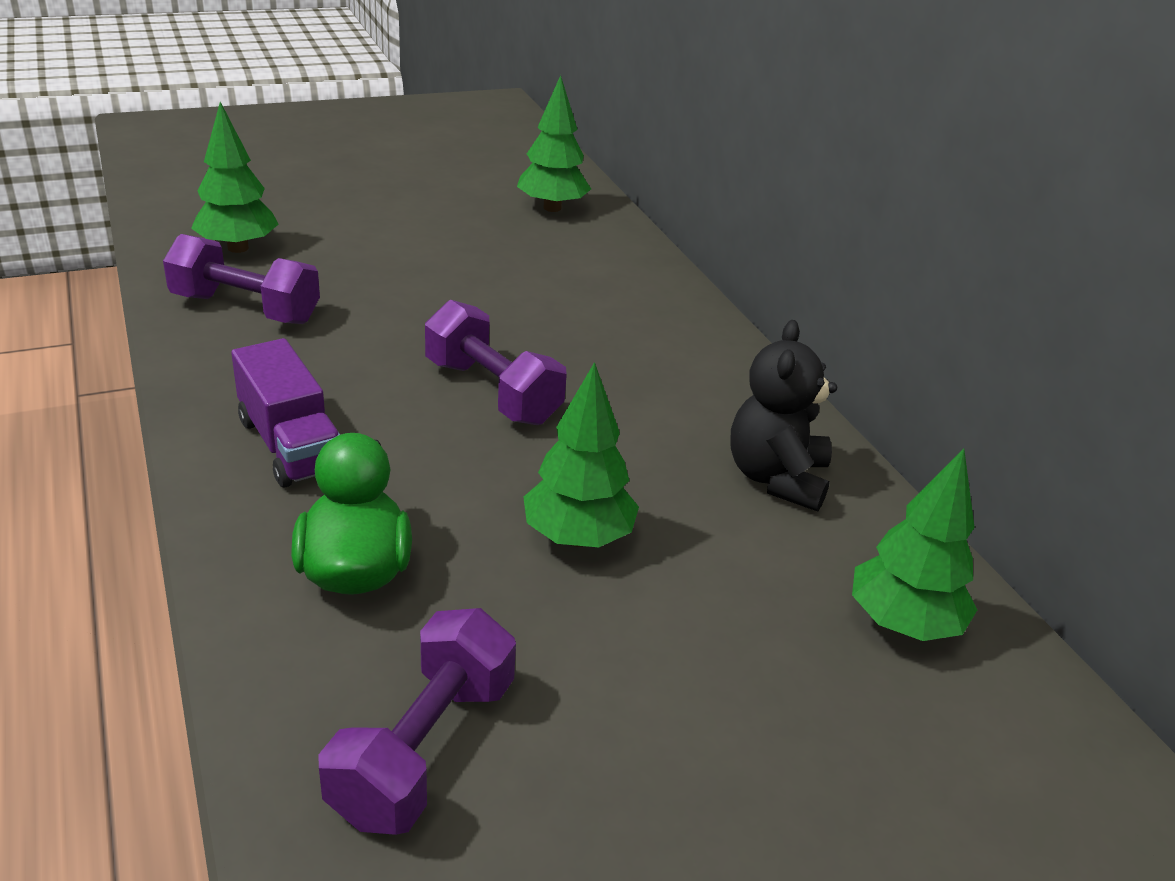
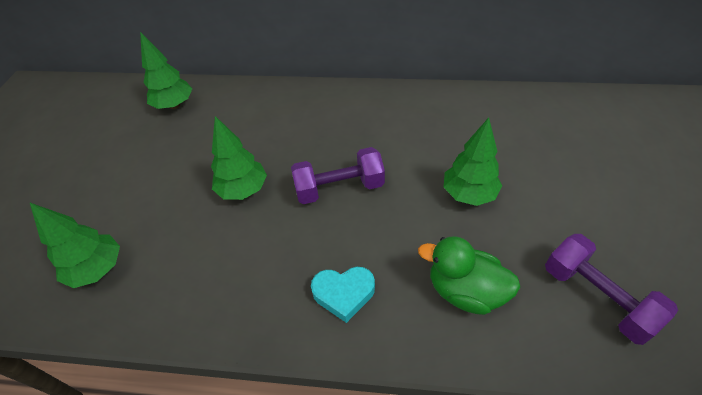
camera: 55 degrees left, 15 degrees up
purple dumbbell [163,234,320,324] -> none
purple truck [231,338,340,487] -> turquoise heart [311,267,375,323]
black teddy bear [730,320,837,511] -> none
green tree [852,448,977,641] -> green tree moved to [211,116,267,200]

